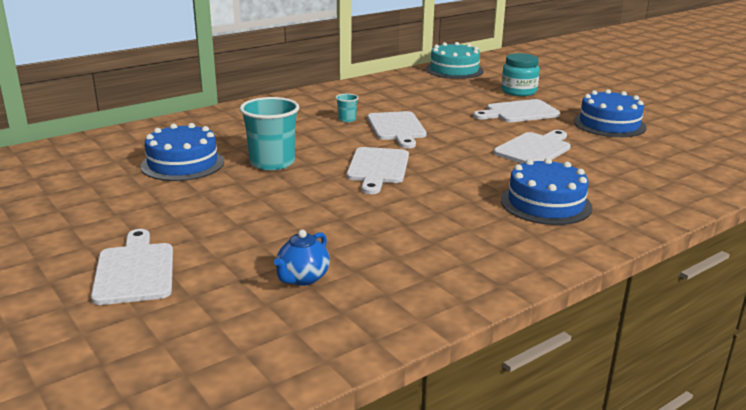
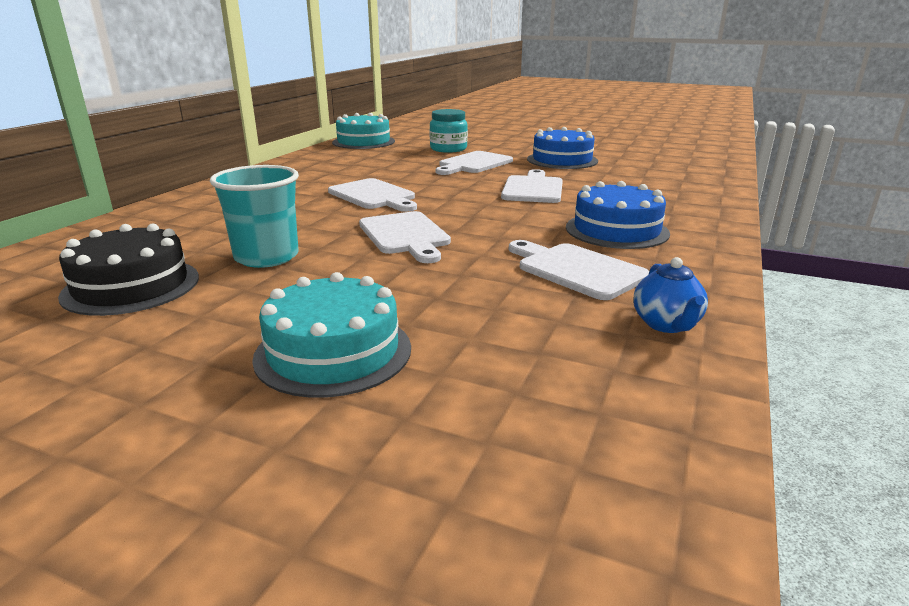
camera: 30 degrees left, 0 degrees up
white cutting board [91,229,173,305] -> white cutting board moved to [509,240,649,300]
blue cake [141,123,224,181] -> black cake [58,224,199,316]
blue teapot [274,230,330,286] -> blue teapot moved to [633,257,708,333]
turquoise cup [336,94,359,122] -> none
none -> turquoise cake [252,272,411,398]

